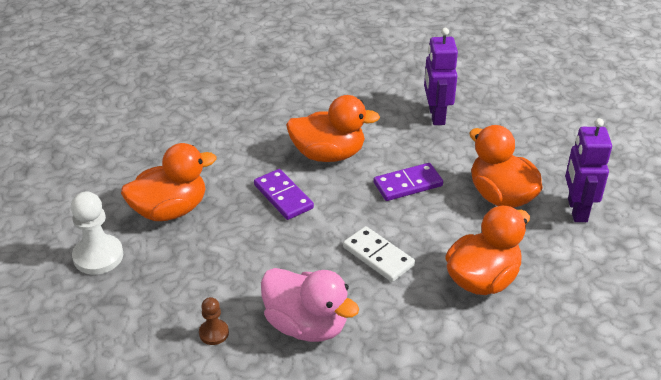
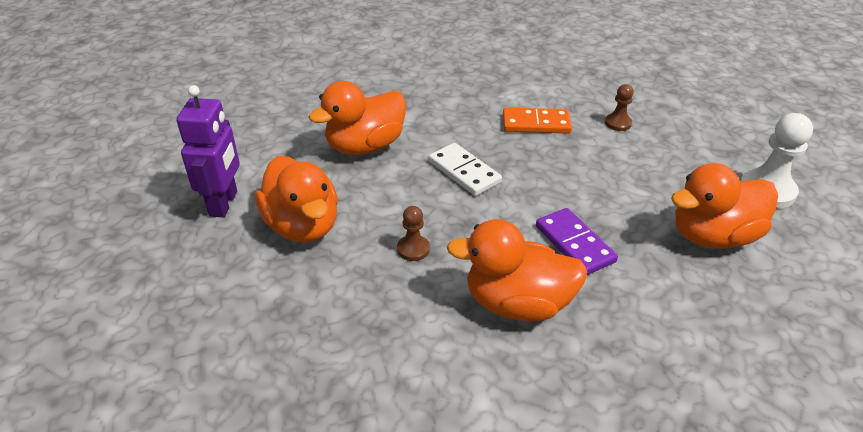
camera: 175 degrees left, 0 degrees up
pink duck [261,268,359,342] -> orange domino [503,108,572,134]
purple domino [374,163,443,201] -> brown pawn [397,206,430,261]
purple robot [424,28,458,125] -> none

